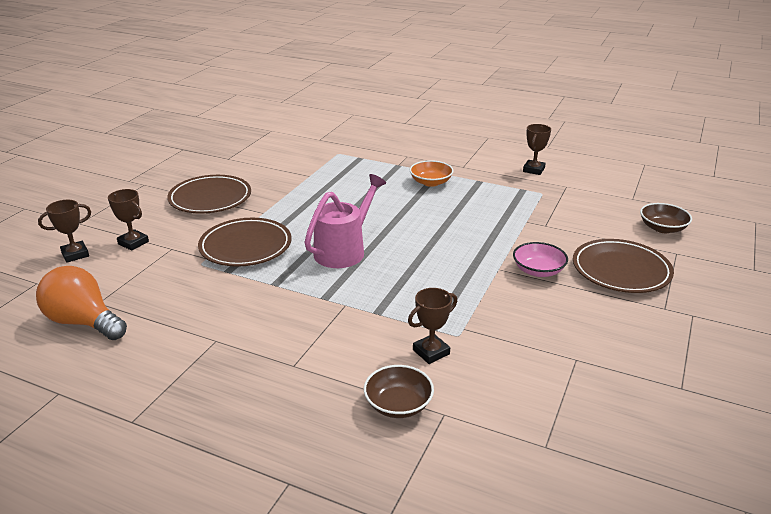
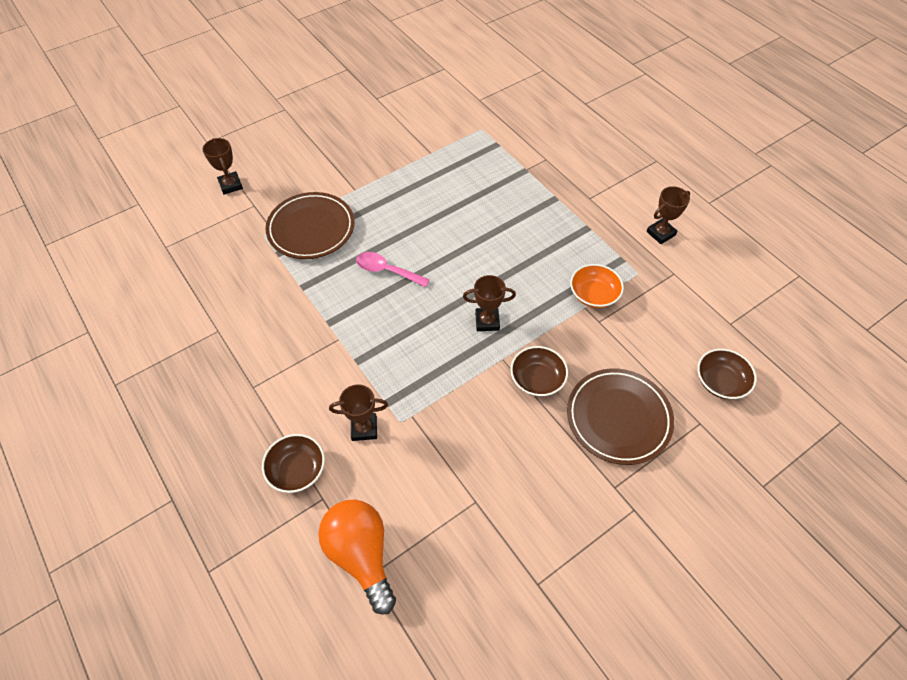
camera: 30 degrees right, 25 degrees up
orange light bulb [36,266,127,340] -> orange light bulb moved to [318,499,396,615]
brown trophy [38,200,91,263] -> brown trophy moved to [463,275,516,331]
brown plate [167,175,251,214] -> none
pink watering can [304,174,386,268] -> pink spoon [356,252,430,287]
orange bowl [410,160,454,187] -> orange bowl moved to [570,264,624,308]
pink bowl [513,242,568,277] -> brown bowl [510,346,568,397]

